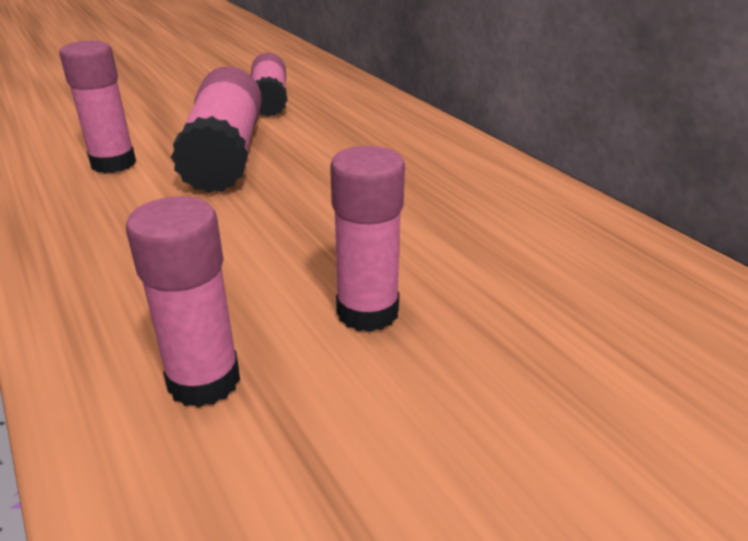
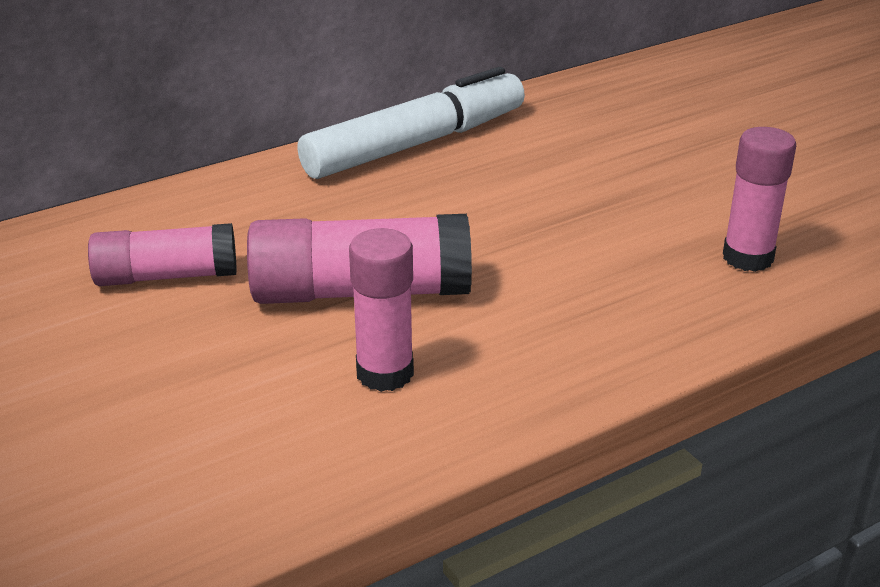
camera: 90 degrees left, 0 degrees up
pink glue stick [330,146,405,332] -> none
none -> white marker [297,67,525,179]

